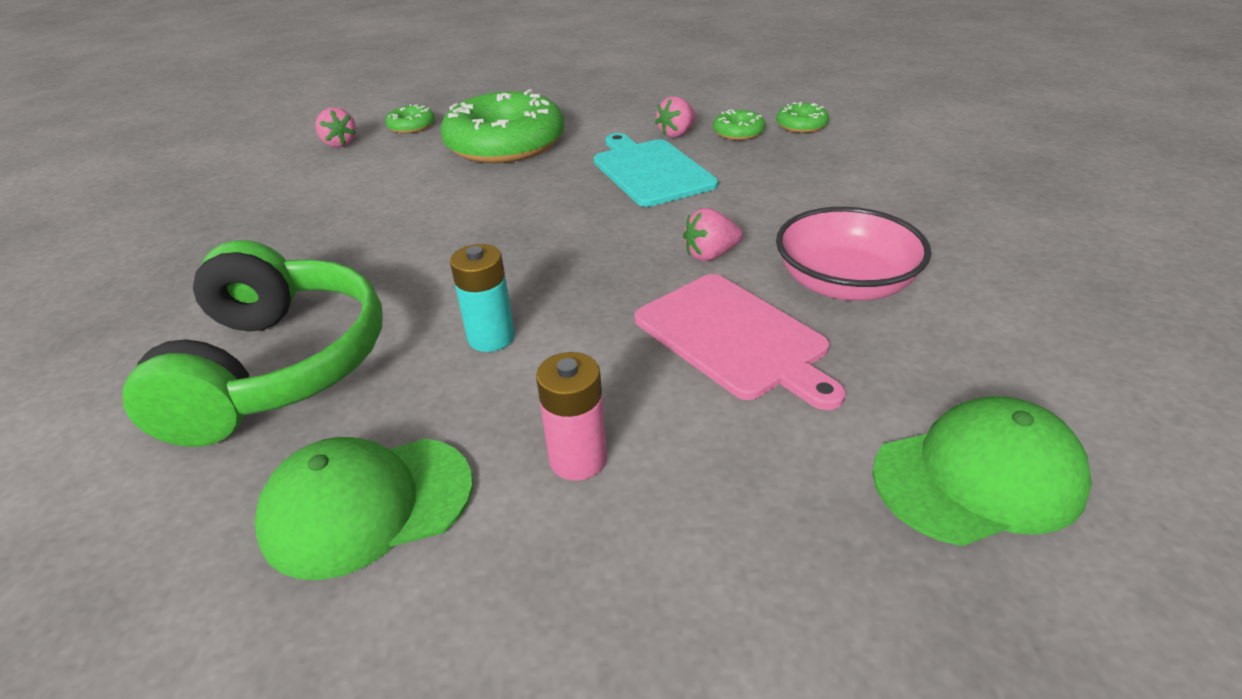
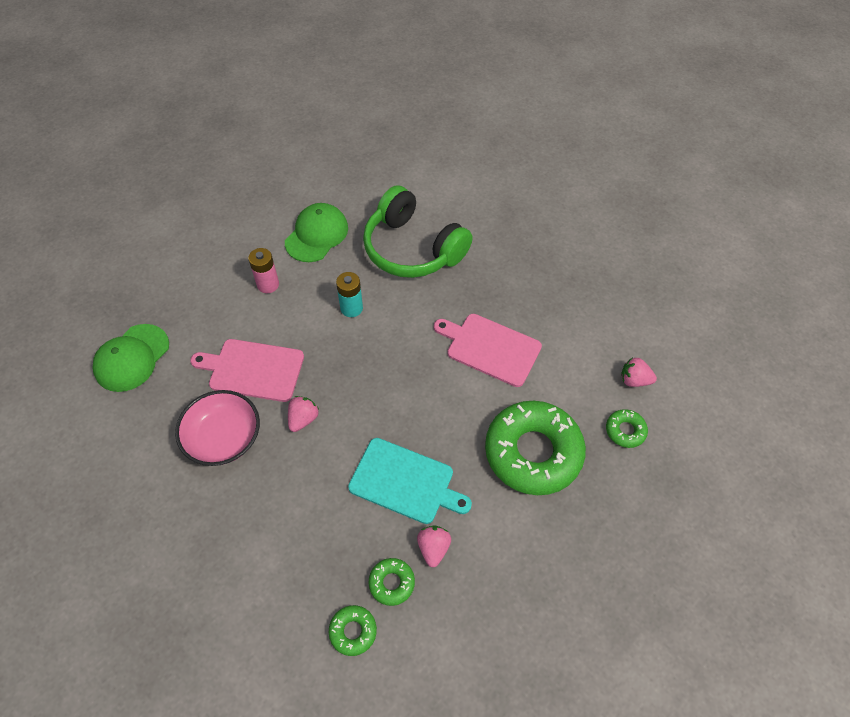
camera: 135 degrees right, 20 degrees up
none -> pink cutting board [434,314,542,387]

